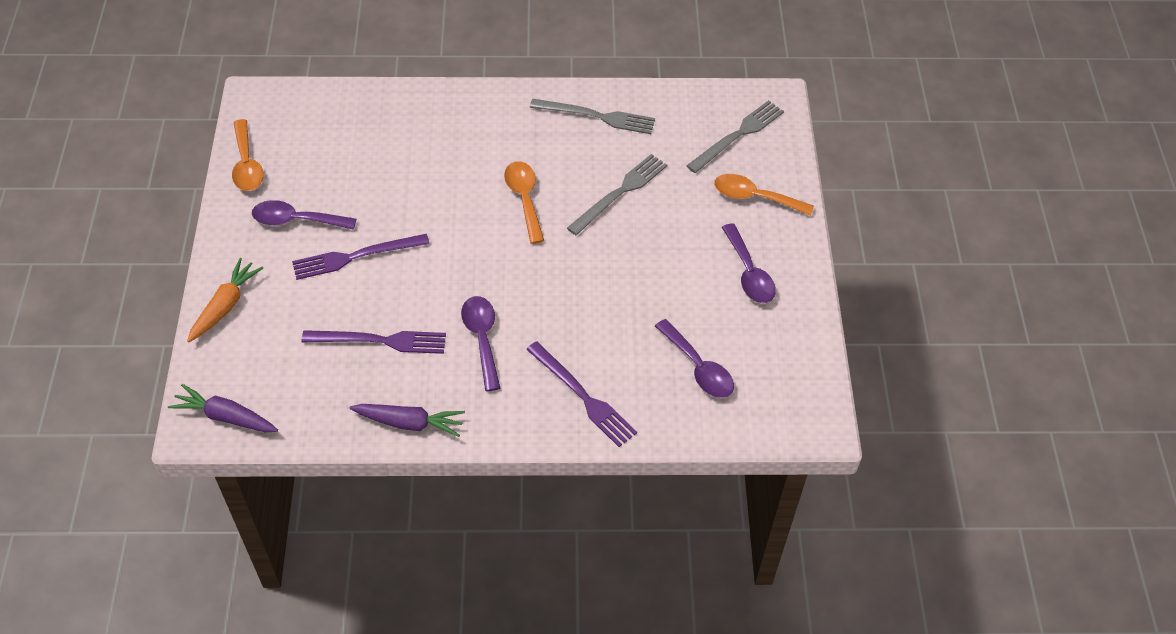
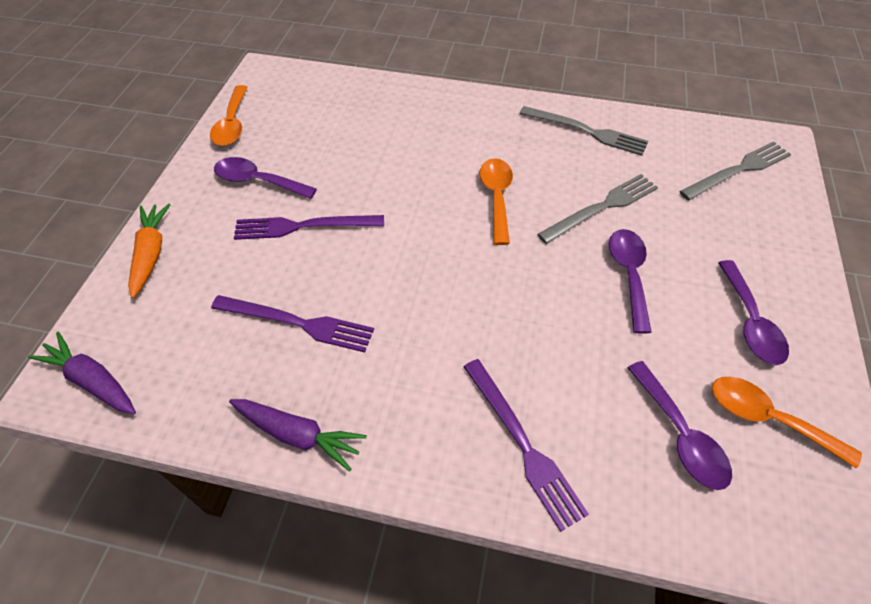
camera: 15 degrees right, 0 degrees up
orange carrot [187,258,263,342] -> orange carrot turned 45 degrees counterclockwise [128,204,171,298]
purple spoon [461,296,500,391] -> purple spoon moved to [609,229,652,334]
orange spoon [714,174,814,216] -> orange spoon moved to [712,377,862,469]

